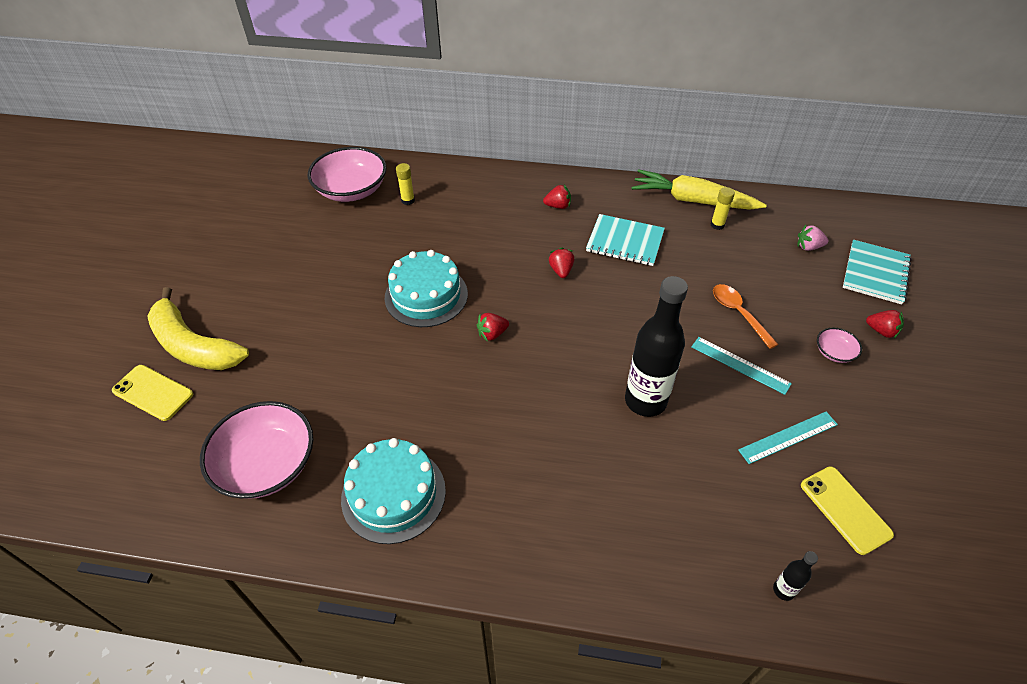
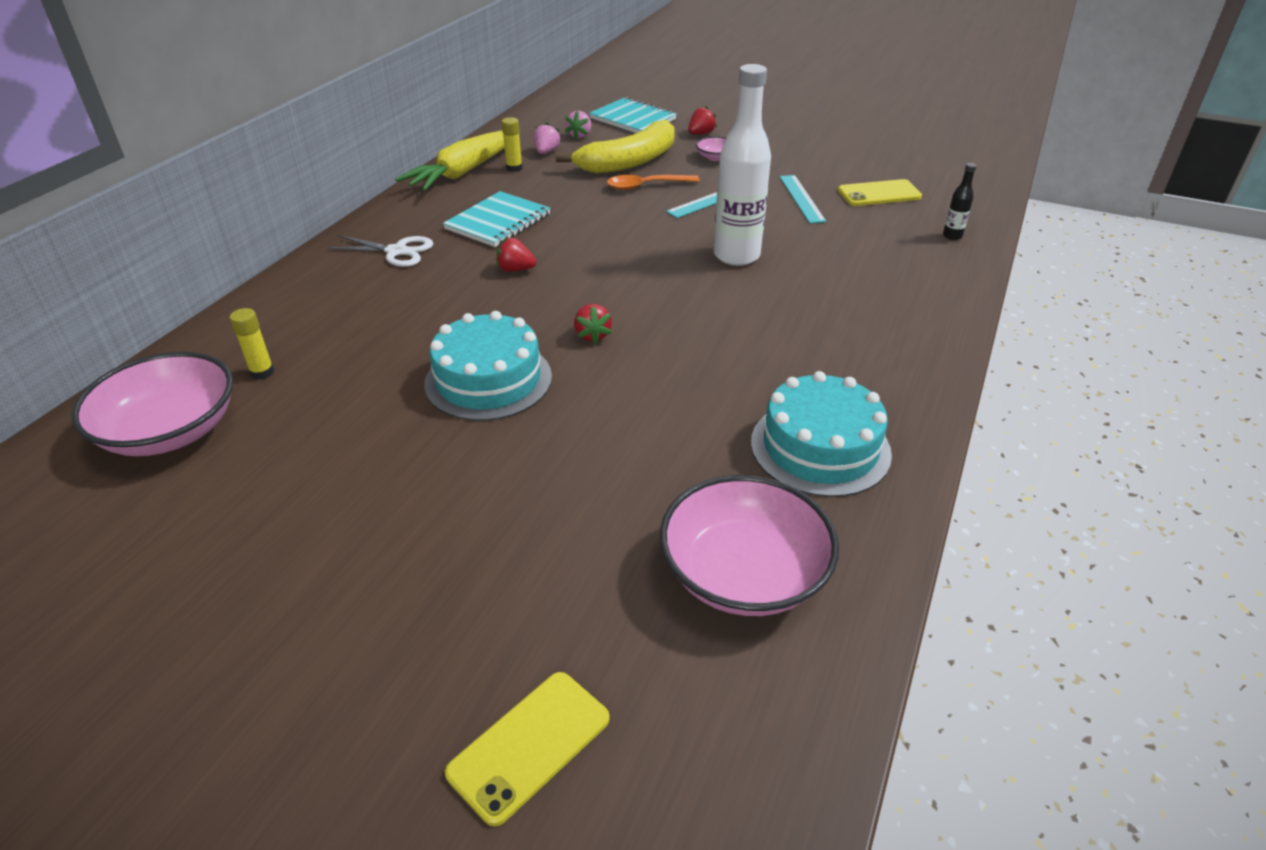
camera: 75 degrees left, 10 degrees down
yellow banana [147,287,249,370] -> yellow banana moved to [556,120,675,174]
red strawberry [543,185,571,209] -> white scissors [326,235,433,267]
black bottle [625,276,688,417] -> white bottle [714,64,771,266]
none -> pink strawberry [534,122,561,154]

